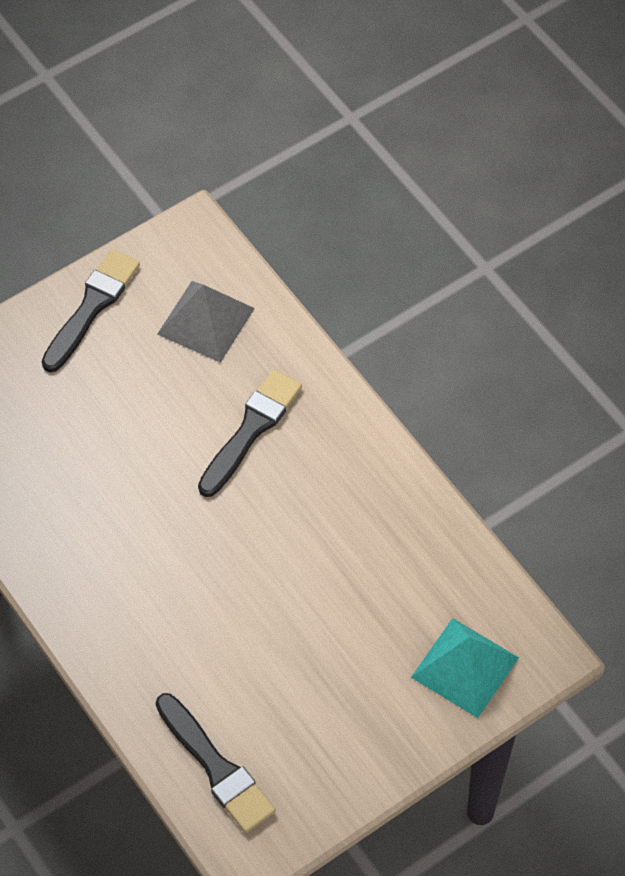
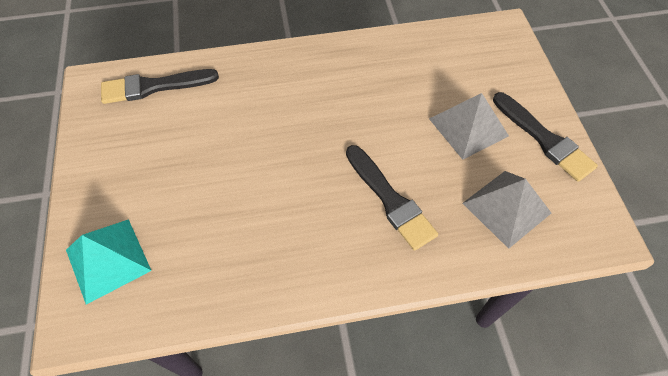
camera: 115 degrees right, 0 degrees up
none -> grey pyramid [429,93,509,160]

